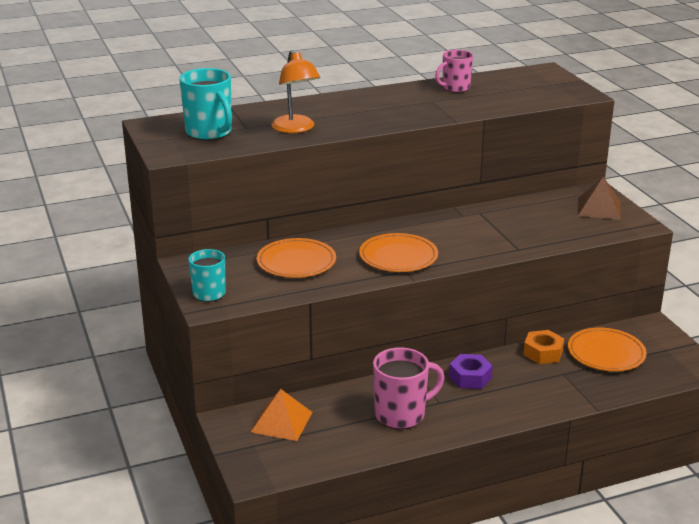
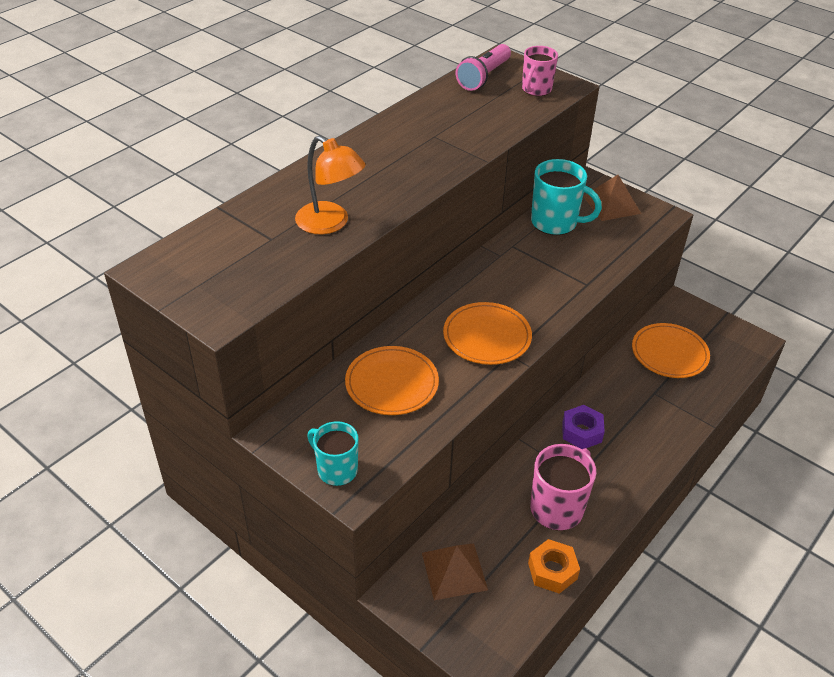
camera: 30 degrees left, 15 degrees up
turquoise mug [179,68,232,140] -> turquoise mug moved to [531,159,602,235]
orange pyramid [251,389,312,441] -> brown pyramid [422,544,488,600]
pink mug [435,50,473,93] -> pink mug moved to [522,46,558,96]
orange nut [523,330,564,364] -> orange nut moved to [528,539,580,594]
none -> pink flashlight [456,44,511,91]

